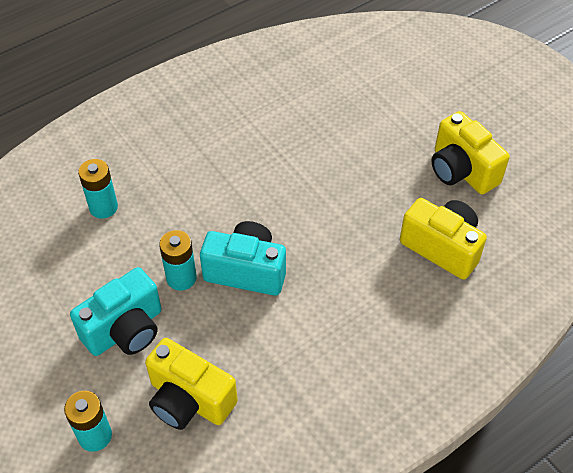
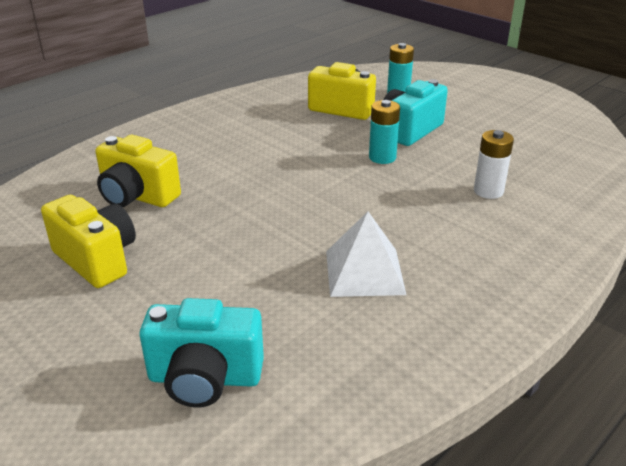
camera: 170 degrees right, 20 degrees down
turquoise battery [78,159,118,219] -> white battery [474,130,514,199]
turquoise camera [200,221,286,296] -> turquoise camera moved to [140,298,264,408]
none -> white pyramid [326,212,406,297]

